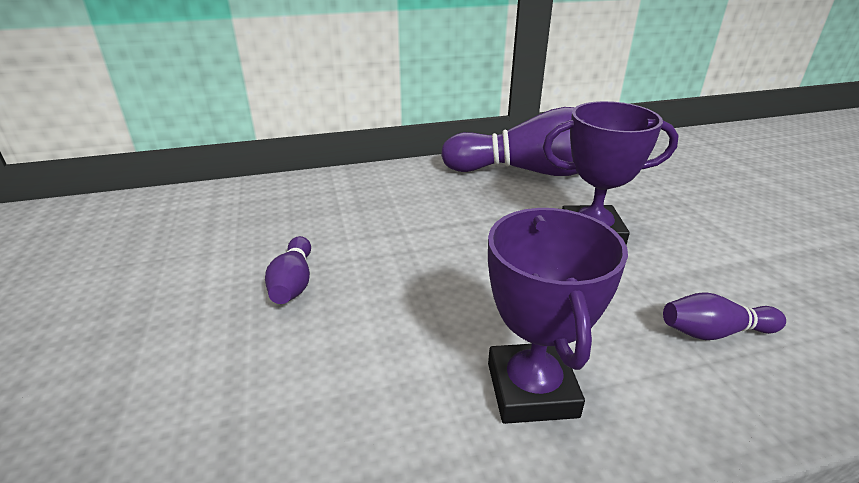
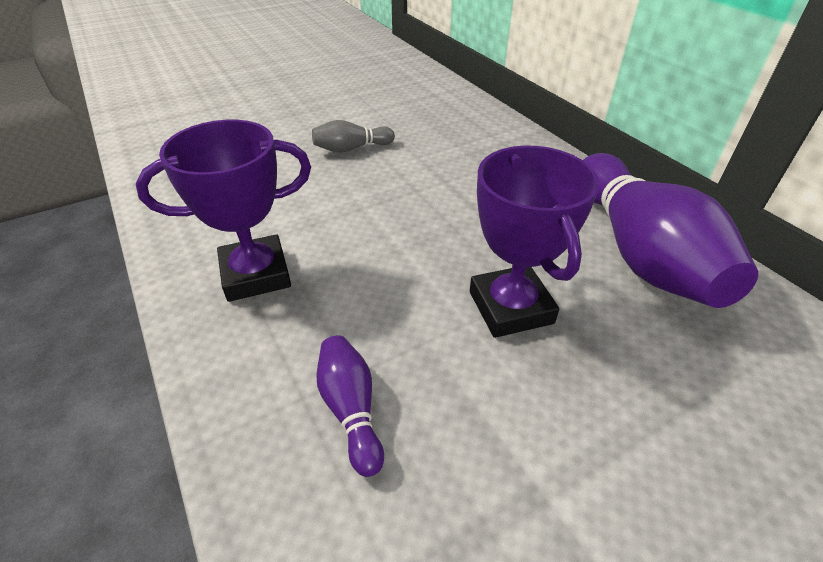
camera: 75 degrees right, 10 degrees up
purple bowling pin [265,236,311,304] -> grey bowling pin [312,120,395,153]

